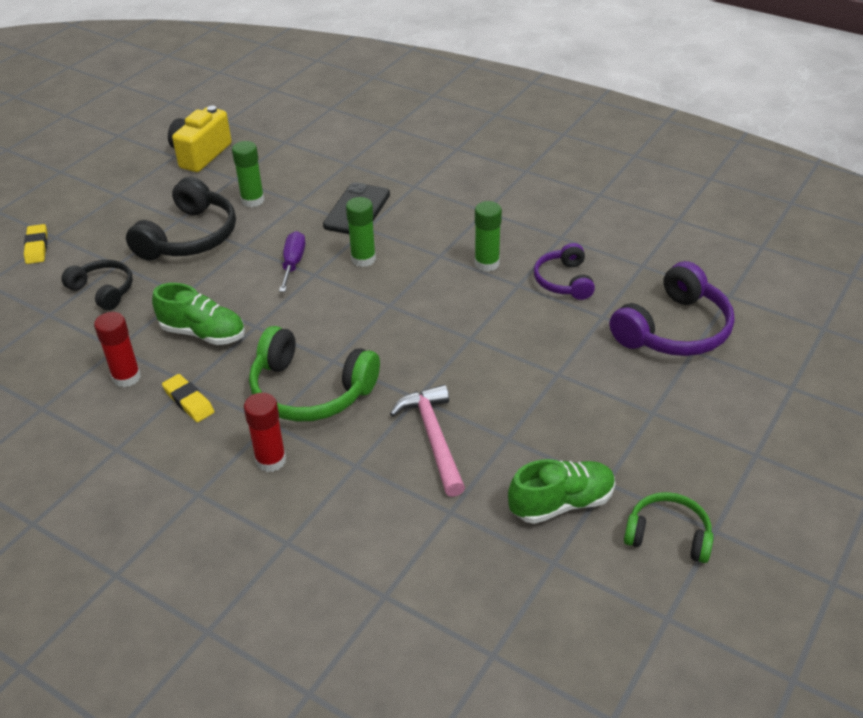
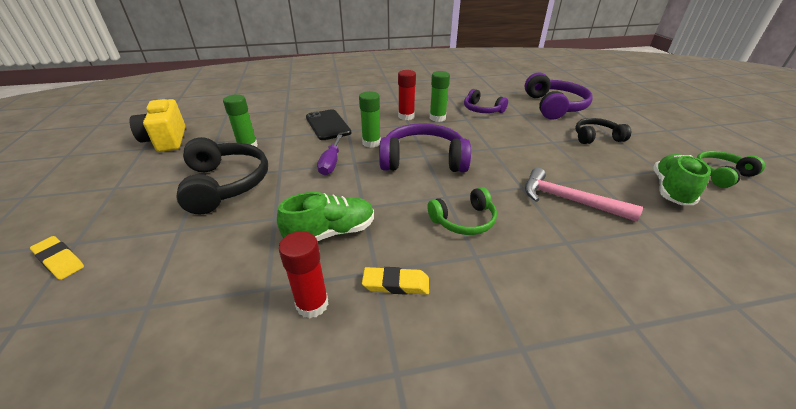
camera: 45 degrees left, 5 degrees down
black headphones [62,260,133,310] -> black headphones moved to [575,118,631,144]
red glue stick [244,393,286,472] -> red glue stick moved to [398,70,416,120]
green headphones [249,326,380,422] -> green headphones [427,187,497,235], size x0.60
purple screwdriver [279,231,305,292] -> purple screwdriver turned 135 degrees counterclockwise [317,135,342,175]
none -> purple headphones [379,123,471,172]

